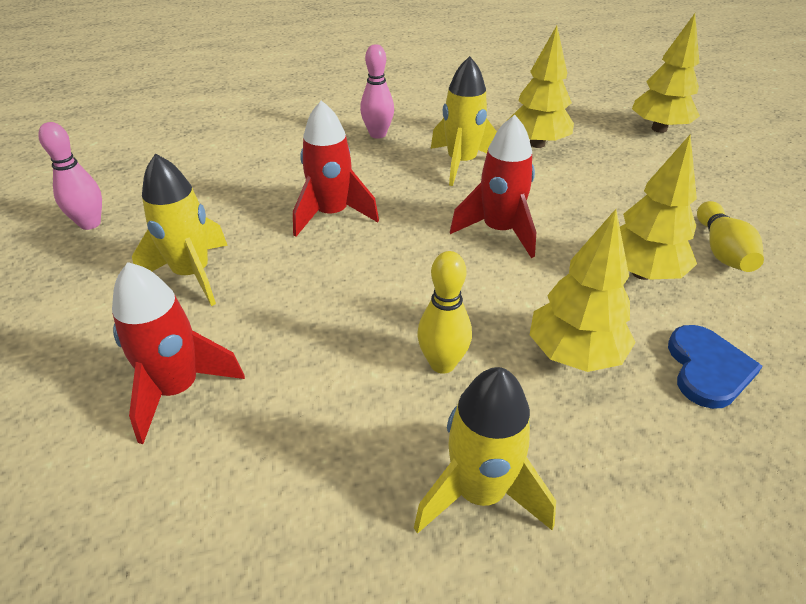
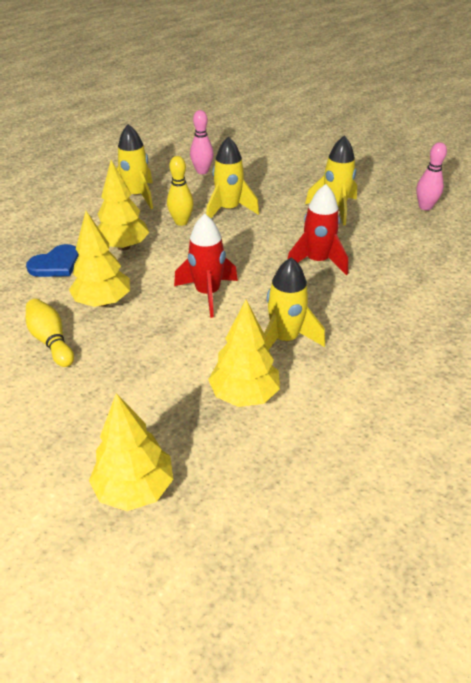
camera: 145 degrees right, 0 degrees up
red rocket [112,262,245,444] -> none
pink bowling pin [360,44,394,139] -> pink bowling pin moved to [190,110,214,174]
blue heart [668,325,762,409] -> blue heart turned 105 degrees counterclockwise [26,244,79,277]
none -> yellow rocket [206,136,259,218]

